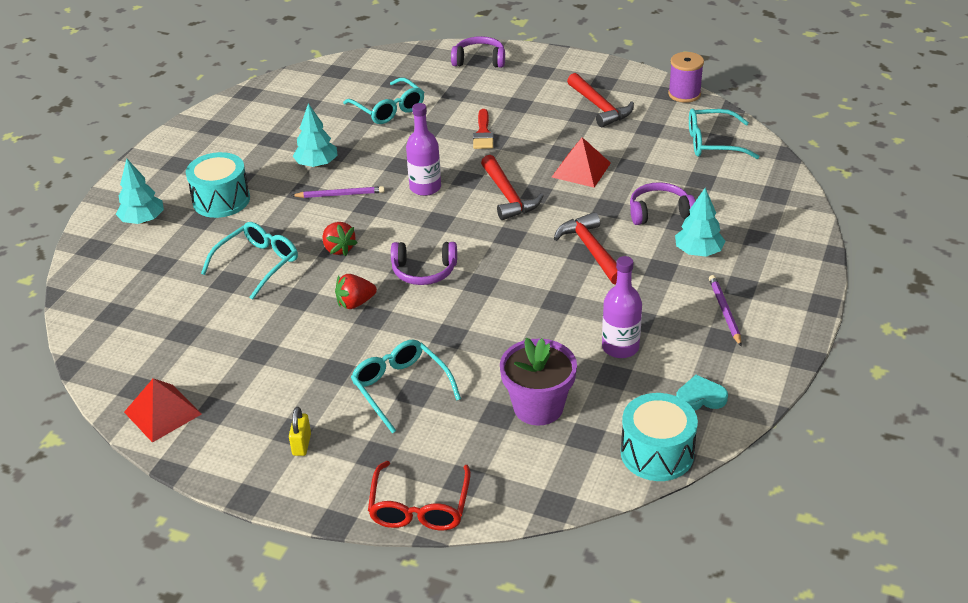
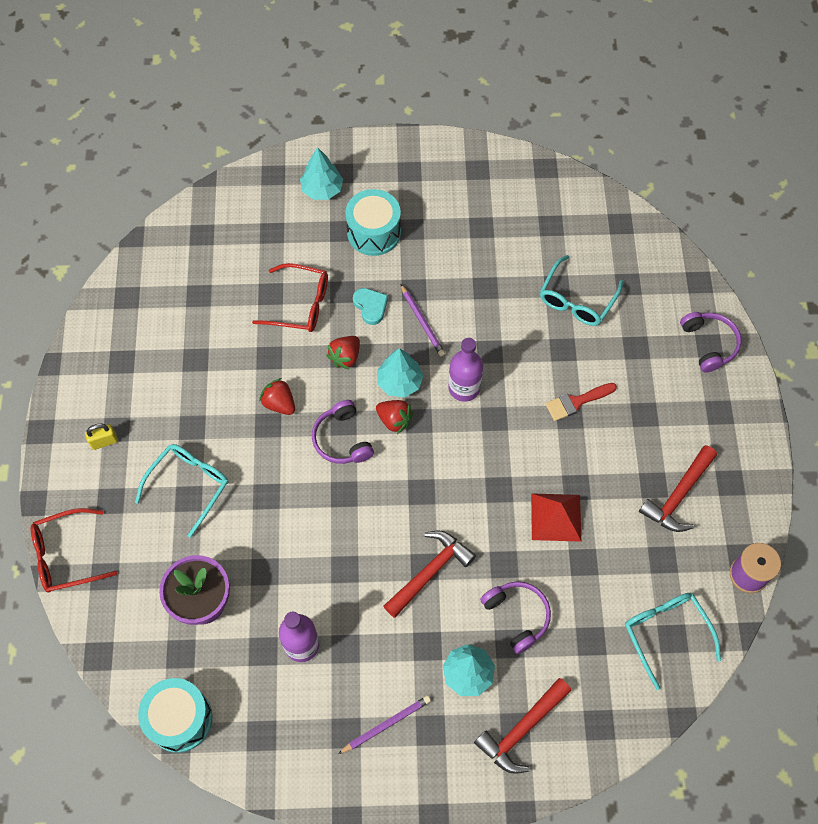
camera: 65 degrees right, 25 degrees up
red pyramid [124,378,202,443] -> none
turquoise glasses [201,222,298,300] -> red glasses [252,263,328,332]
turquoise tree [293,103,338,167] -> turquoise tree moved to [377,348,424,397]
red hammer [481,155,544,220] -> red hammer moved to [474,678,572,774]
turquoise heart [676,375,728,411] -> turquoise heart moved to [353,288,388,325]
none -> red strawberry [376,400,413,434]

